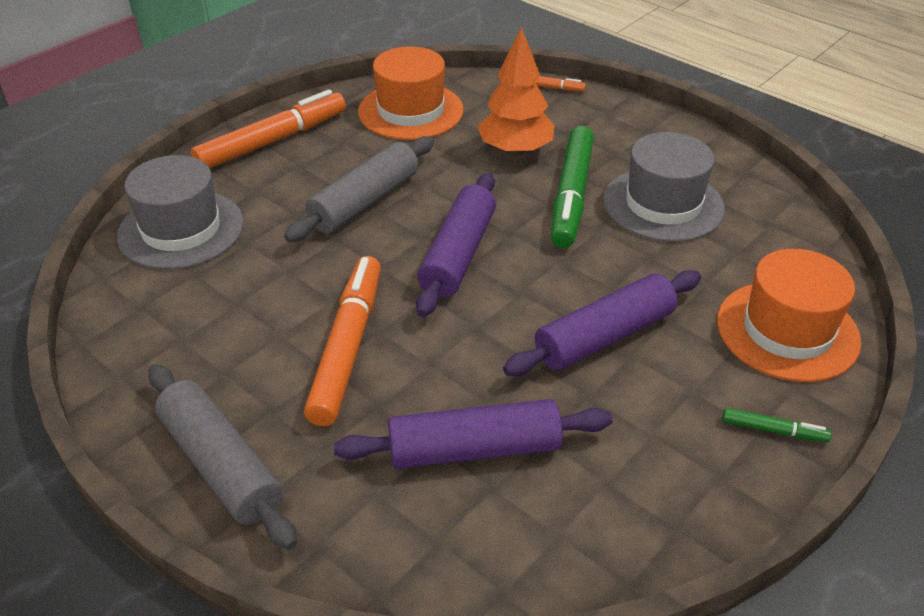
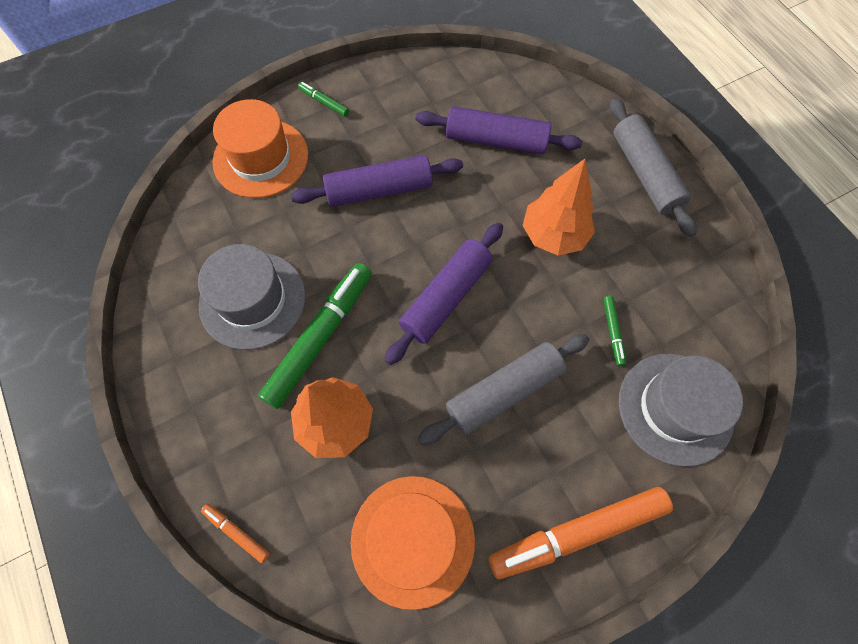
camera: 160 degrees left, 25 degrees up
orange marker [304,256,381,426] -> orange tree [523,159,595,256]
none -> green marker [603,296,626,366]

